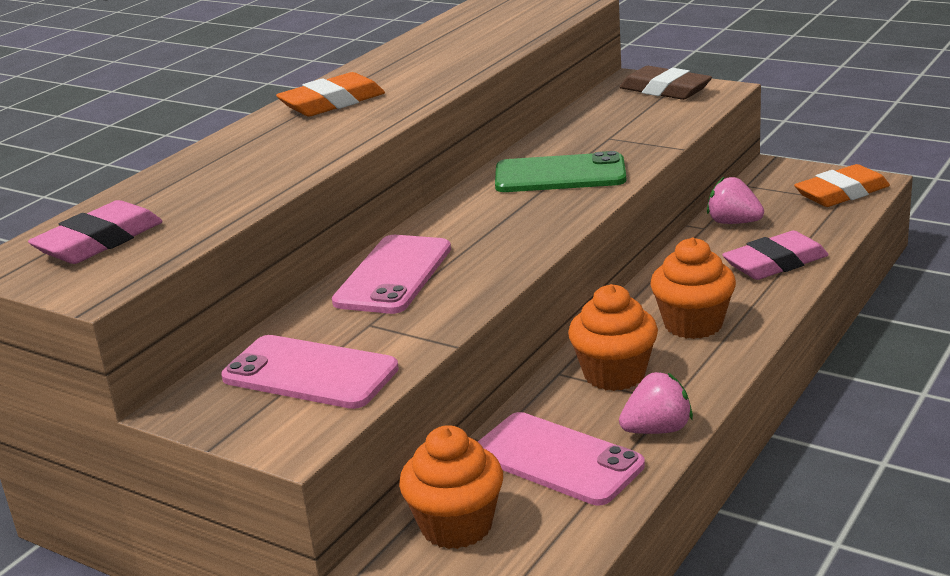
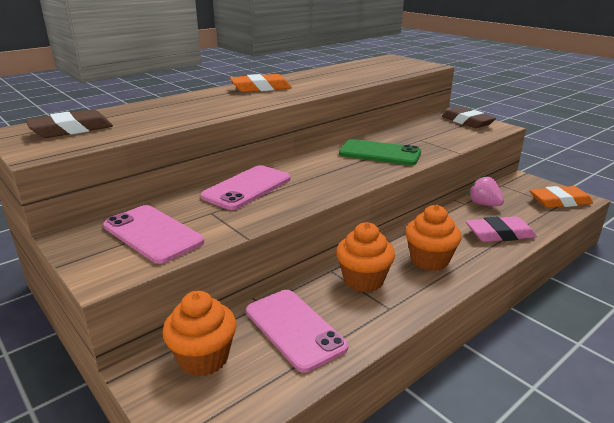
camera: 15 degrees right, 0 degrees up
pink eraser [28,200,163,264] -> brown eraser [25,109,113,138]
pink strawberry [619,372,693,434] -> none

